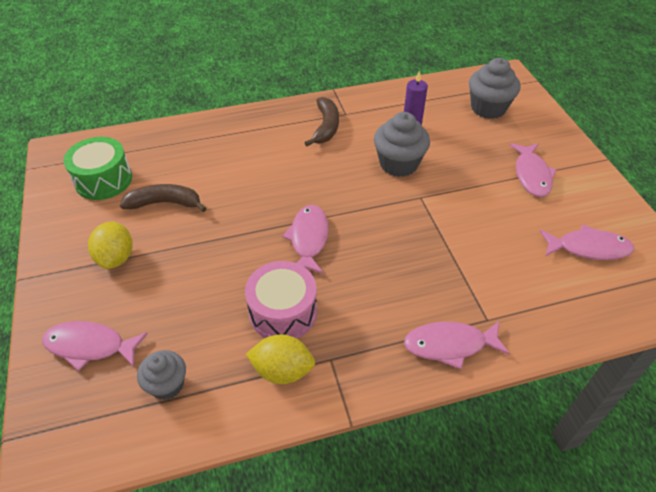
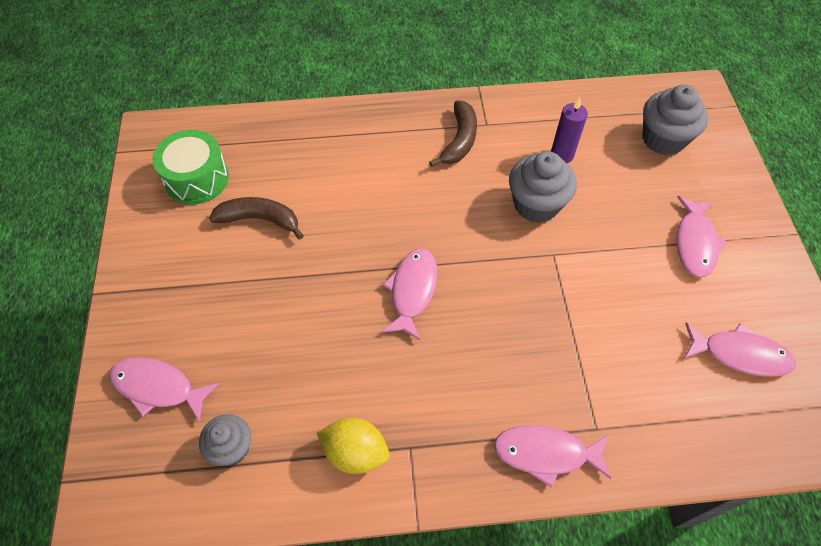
camera: 10 degrees right, 10 degrees up
yellow lemon [88,222,133,269] -> none
pink drum [245,261,317,339] -> none

